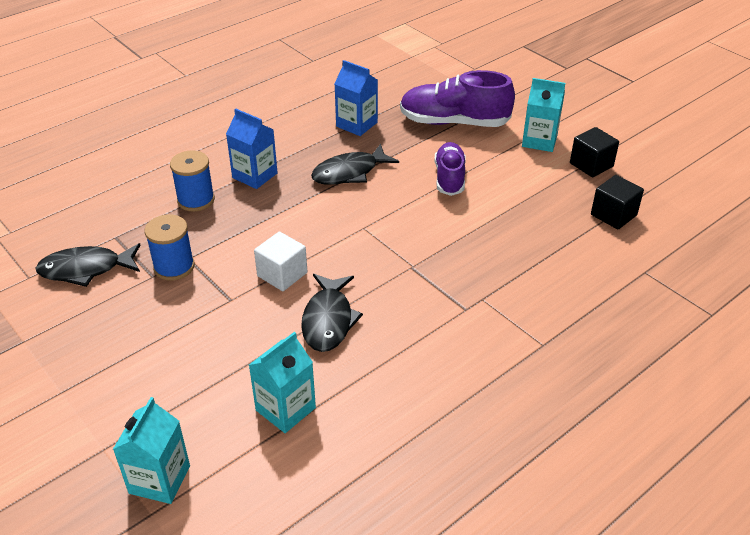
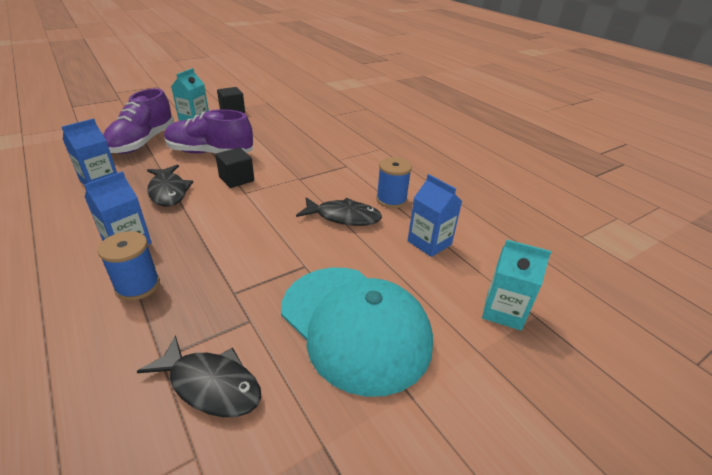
camera: 85 degrees left, 5 degrees down
black fish [35,243,140,287] -> black fish turned 60 degrees counterclockwise [136,335,261,417]
blue spool [145,214,195,281] -> blue spool moved to [376,157,412,208]
turquoise carton [249,332,316,433] -> blue carton [408,174,462,257]
white cube [254,232,307,291] -> none
purple shoe [434,142,466,196] -> purple shoe [164,109,253,153], size x1.57
black cube [591,175,644,229] -> black cube moved to [215,148,254,188]
none -> turquoise cap [281,268,433,397]

